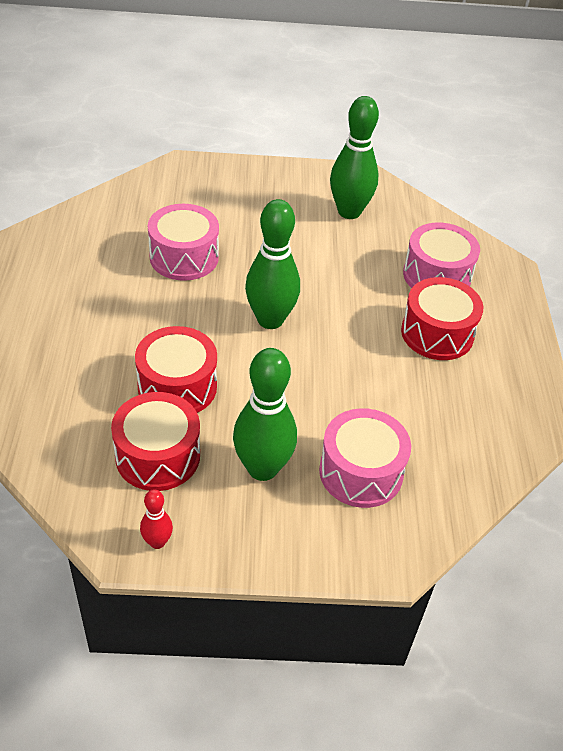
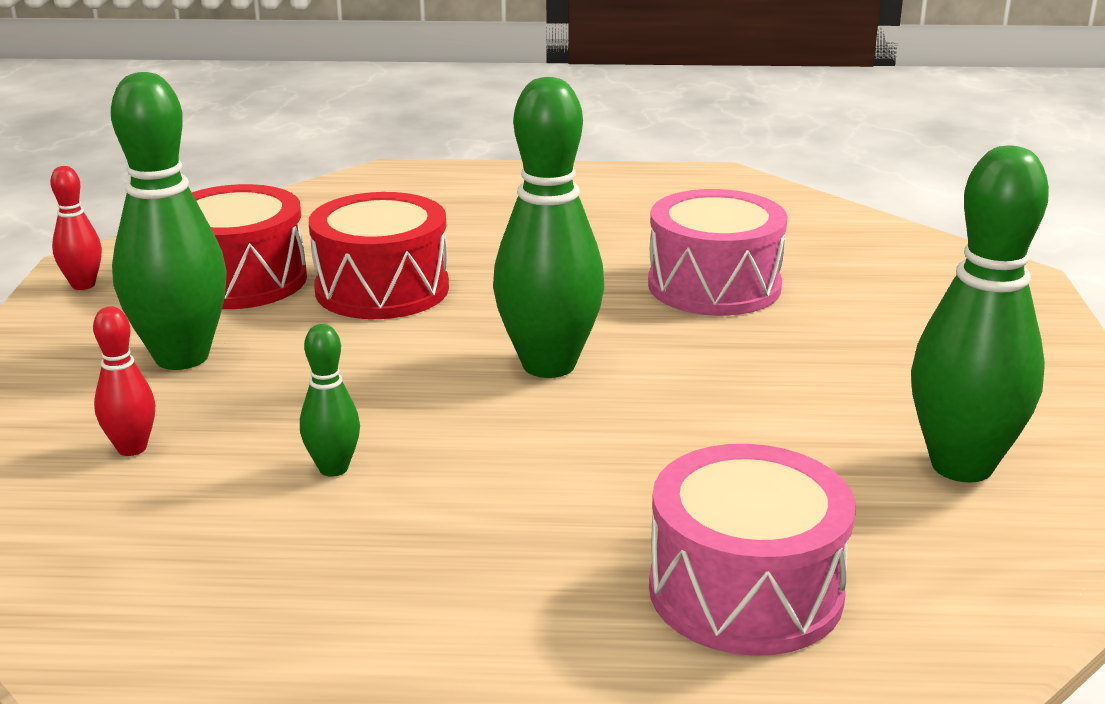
camera: 95 degrees right, 20 degrees down
pink drum [319,408,411,508] -> red bowling pin [93,307,155,456]
red drum [401,277,483,360] -> none
none -> green bowling pin [300,324,360,477]

